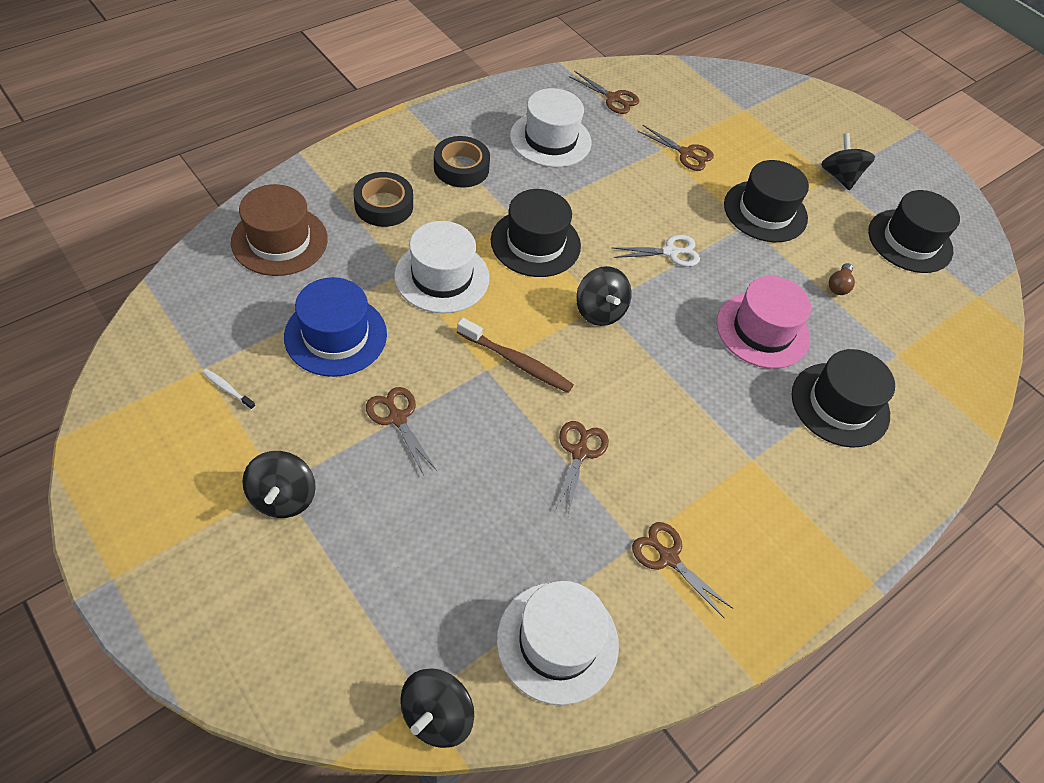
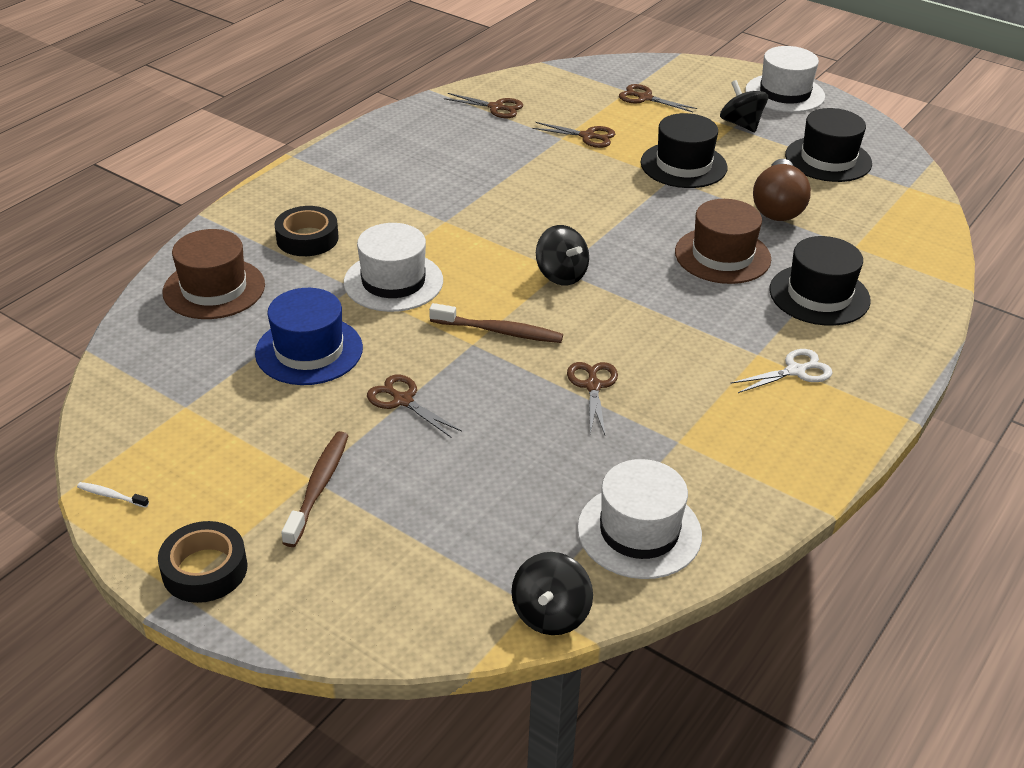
camera: 10 degrees left, 15 degrees down
white toothbrush [202,369,255,410] -> white toothbrush moved to [77,482,149,508]
black spinning top [242,451,316,518] -> brown toothbrush [281,431,349,547]
black tape [434,136,490,188] -> black tape moved to [158,521,248,603]
black hat [491,189,581,277] -> none
white hat [510,88,591,167] -> white hat moved to [745,46,825,113]
white scissors [611,235,700,267] -> white scissors moved to [730,349,833,393]
brown scissors [632,522,734,618] -> brown scissors moved to [619,84,697,112]
pink hat [717,276,811,369] -> brown hat [675,199,771,284]
brown light bulb [828,263,855,295] -> brown light bulb [753,159,811,221], size x2.26

